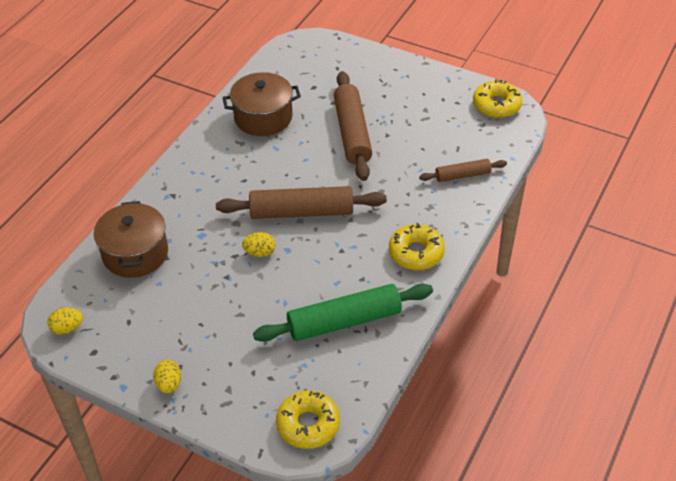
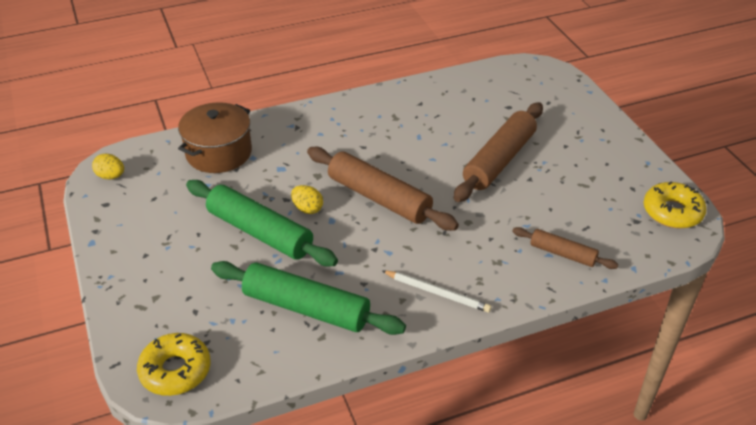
camera: 40 degrees right, 5 degrees down
yellow egg [153,360,181,393] -> none
brown pot [222,72,301,136] -> none
yellow donut [389,223,445,270] -> white pencil [382,270,492,312]
none -> green rolling pin [186,180,338,266]

